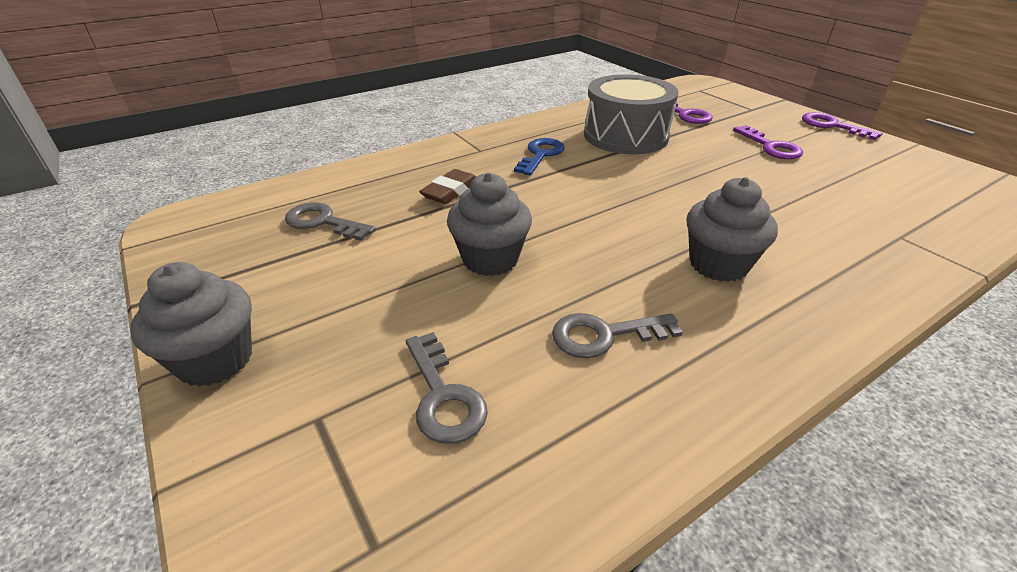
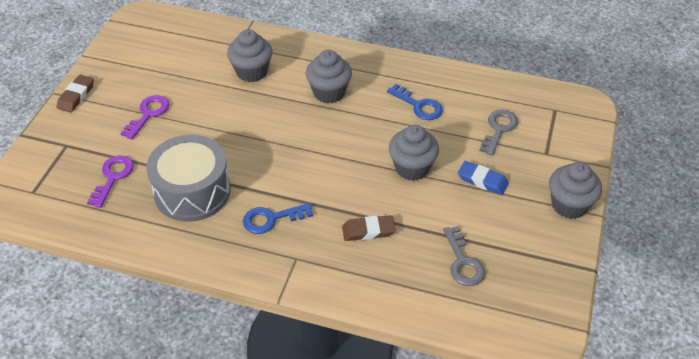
camera: 130 degrees left, 10 degrees up
grey key [552,313,683,358] -> blue key [387,84,443,120]
purple key [802,112,883,140] -> brown eraser [57,75,94,113]
none -> grey cupcake [227,29,273,82]
none -> blue eraser [458,161,509,195]

